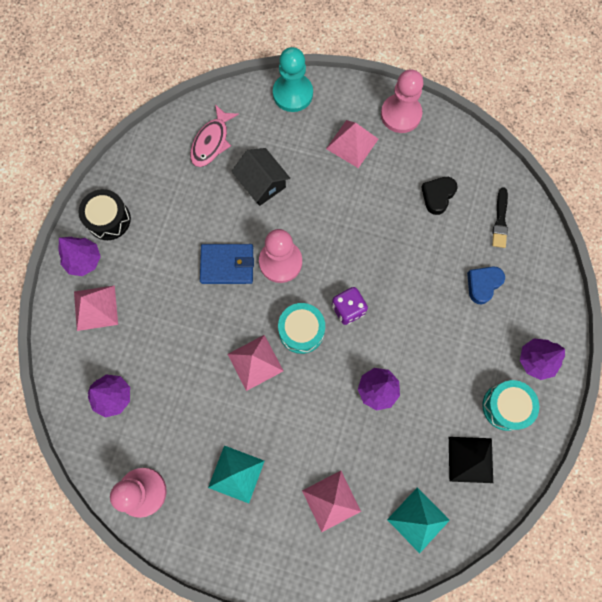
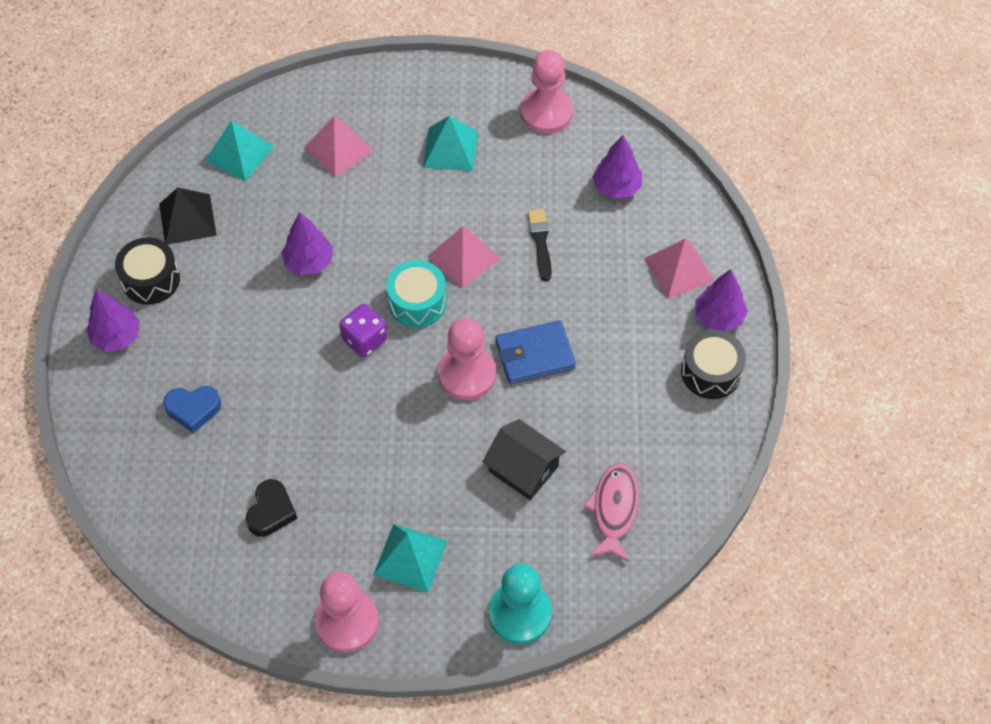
camera: 165 degrees right, 15 degrees down
pink pyramid [326,120,378,168] -> turquoise pyramid [374,524,447,592]
blue heart [467,266,505,304] -> blue heart turned 60 degrees clockwise [163,386,221,433]
turquoise drum [482,380,539,431] -> black drum [115,237,180,305]
black brush [492,187,508,248] -> black brush moved to [528,209,552,281]

